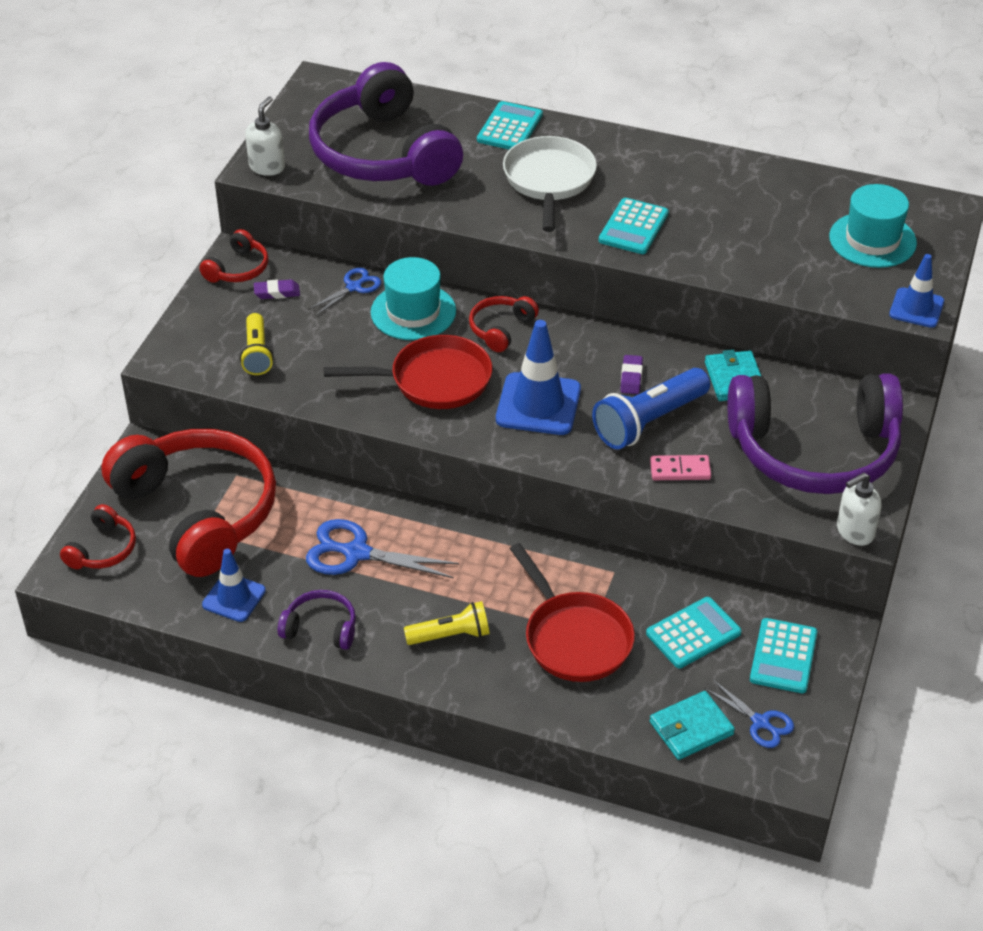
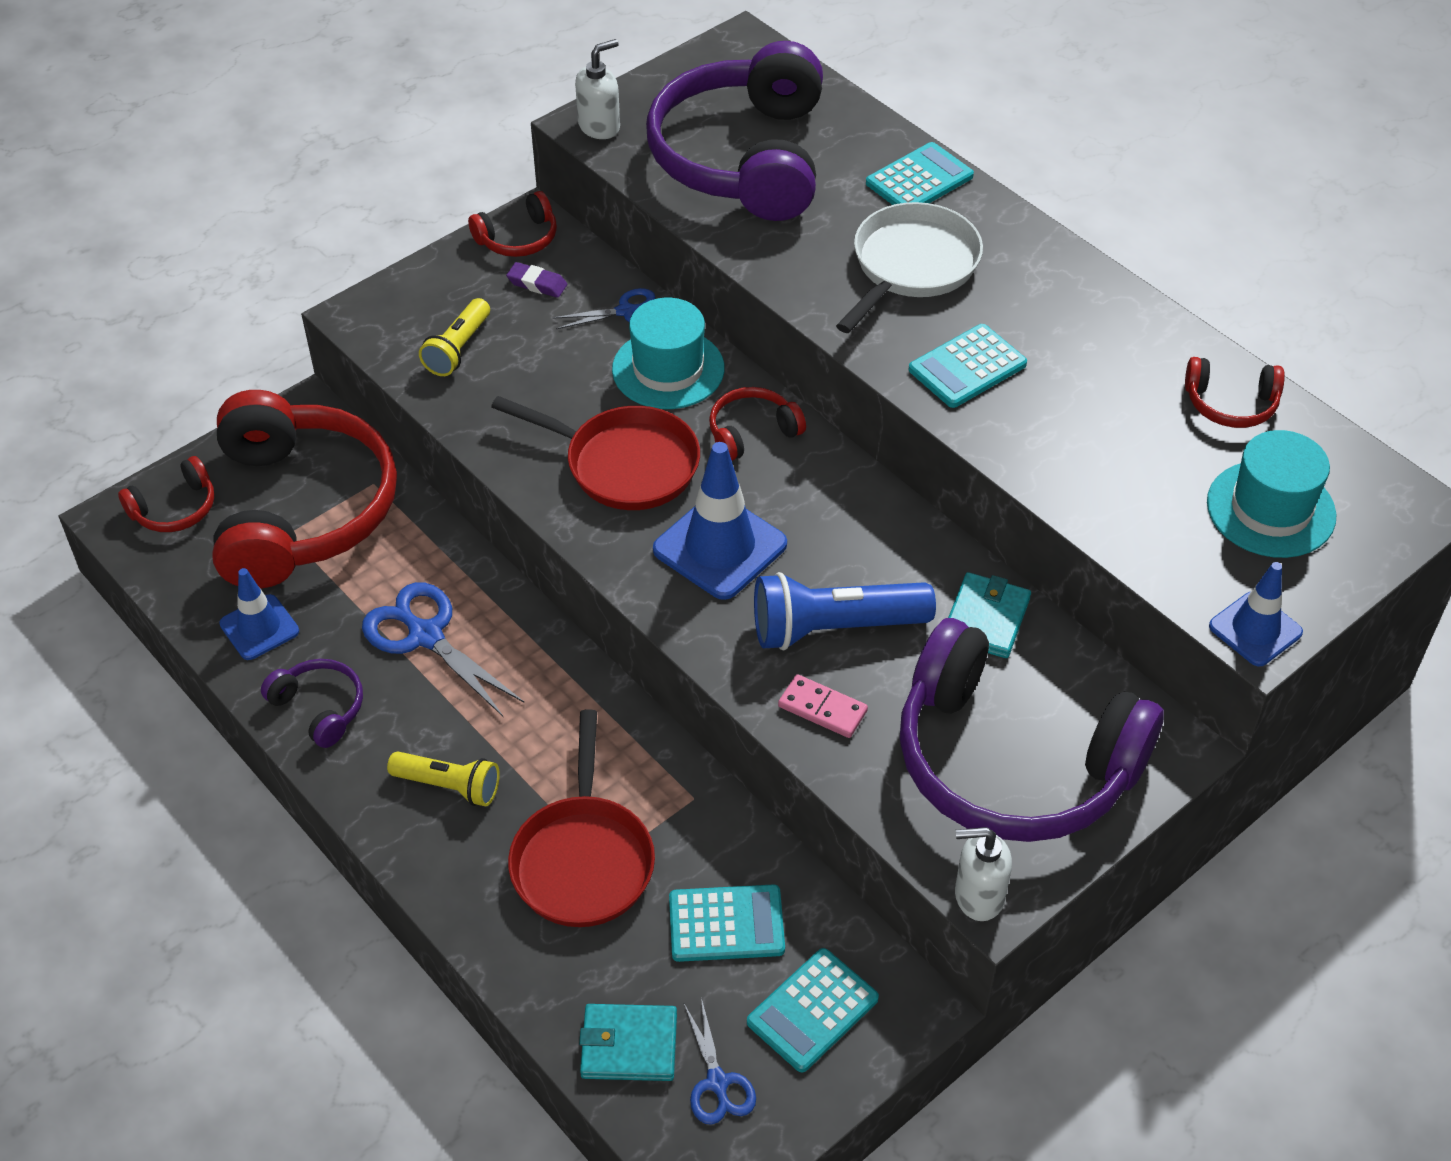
camera: 30 degrees right, 5 degrees up
purple eraser [620,355,643,394] -> none
none -> red headphones [1185,357,1285,428]

